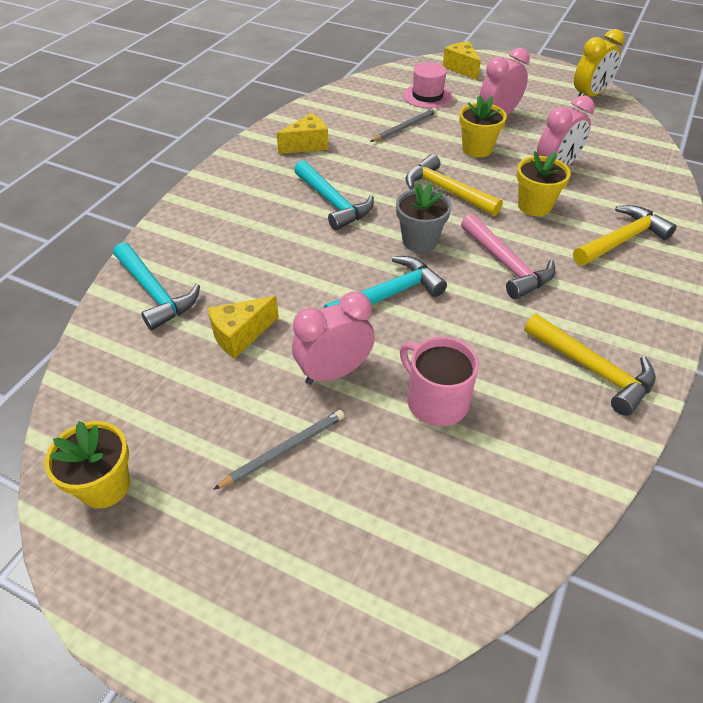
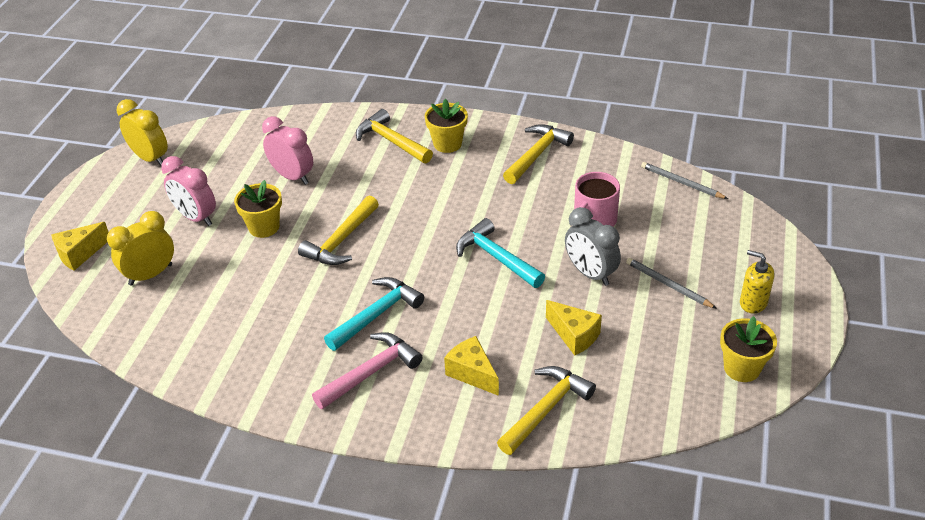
camera: 100 degrees left, 5 degrees down
turquoise hammer [113,242,200,330] -> yellow hammer [497,366,596,455]
yellow cheese [276,113,329,154] -> yellow cheese moved to [444,336,499,396]
pink clock [292,292,375,385] -> grey clock [565,207,621,286]
grey pencil [370,108,437,142] -> grey pencil moved to [641,162,728,199]
grey flower pot [396,183,452,252] -> none
pink hat [403,63,452,108] -> yellow clock [107,211,174,286]
pink hammer [461,214,556,299] -> pink hammer moved to [312,332,423,409]
yellow flower pot [517,151,571,216] -> yellow flower pot moved to [425,99,468,153]
none -> yellow soap dispenser [740,250,775,314]

